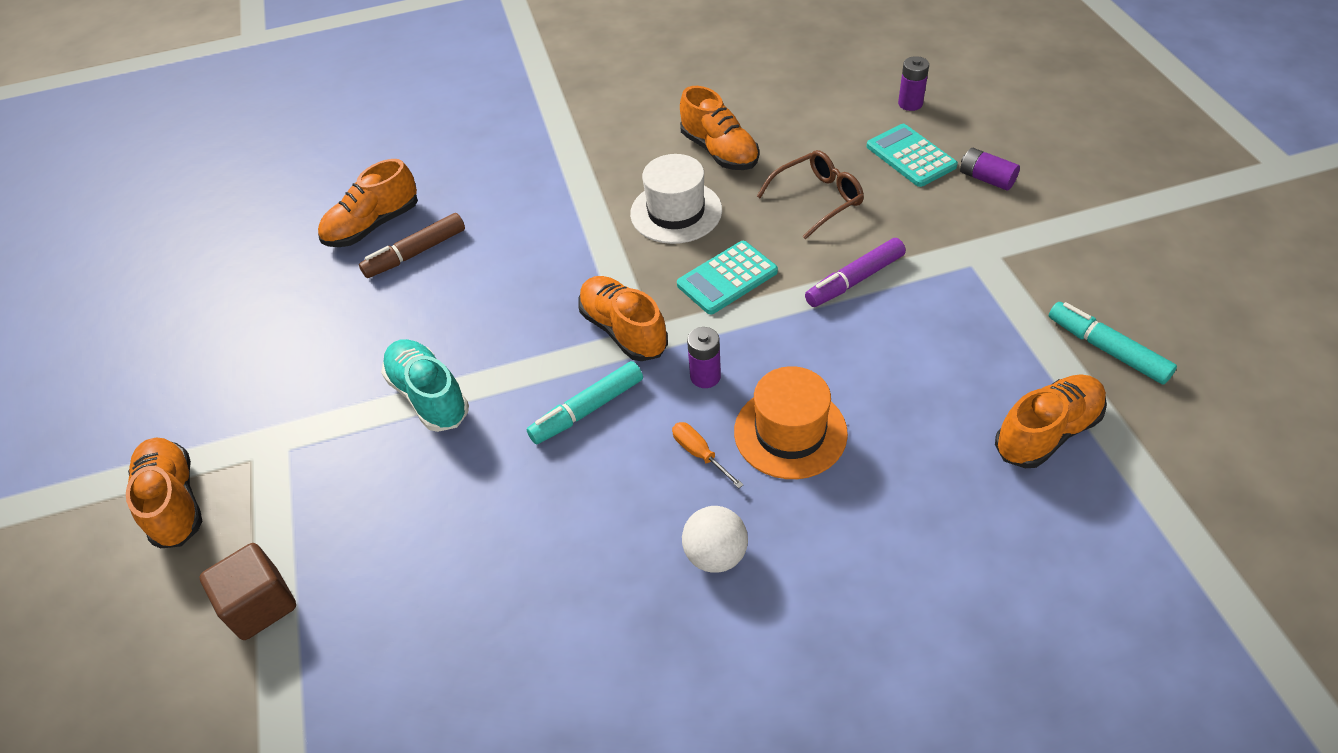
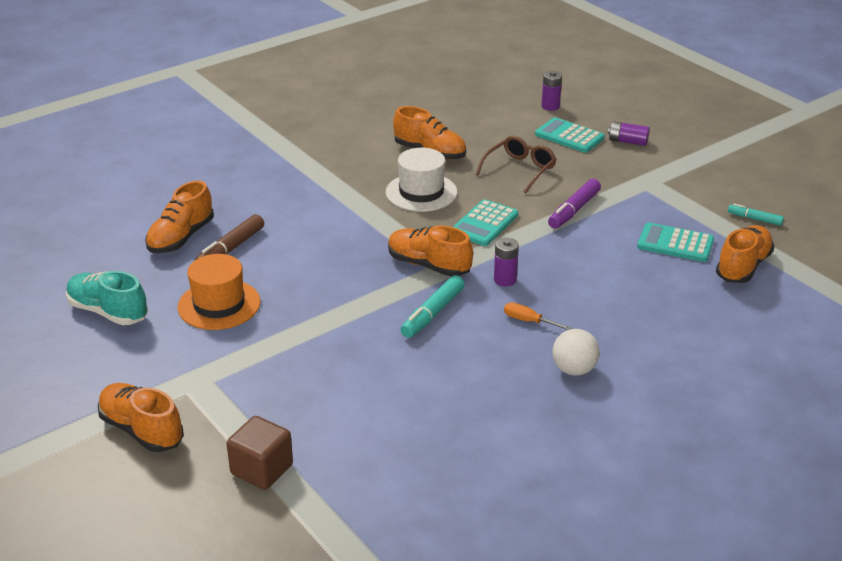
camera: 25 degrees left, 15 degrees down
turquoise shoe [381,339,469,432] -> turquoise shoe moved to [66,271,148,325]
orange hat [734,366,848,479] -> orange hat moved to [177,254,260,330]
turquoise marker [1049,302,1177,385] -> turquoise marker [728,204,784,226], size x0.62
none -> turquoise calculator [637,223,714,262]

